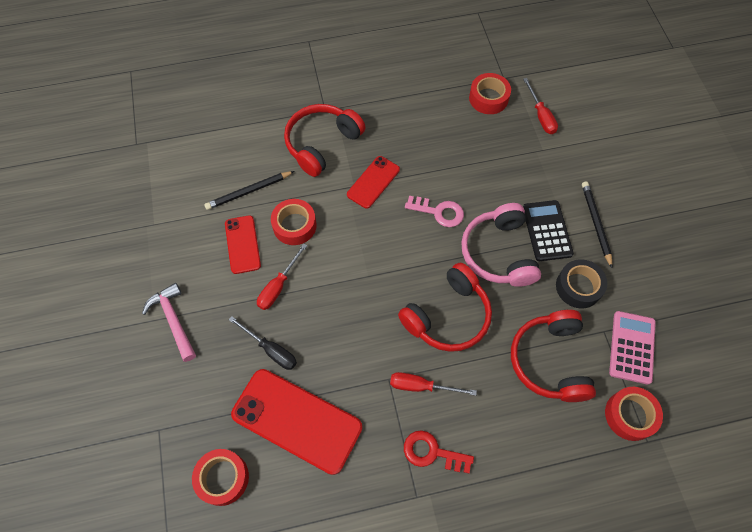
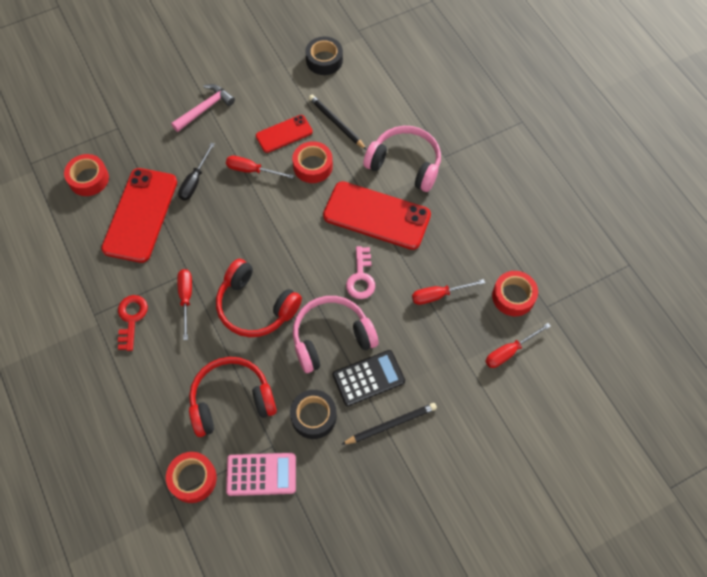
camera: 75 degrees right, 0 degrees up
red headphones [284,104,366,177] -> pink headphones [363,126,441,192]
red phone [347,156,400,209] -> red phone [323,181,431,250], size x1.79
none -> black tape [305,37,343,75]
none -> red screwdriver [412,279,485,305]

